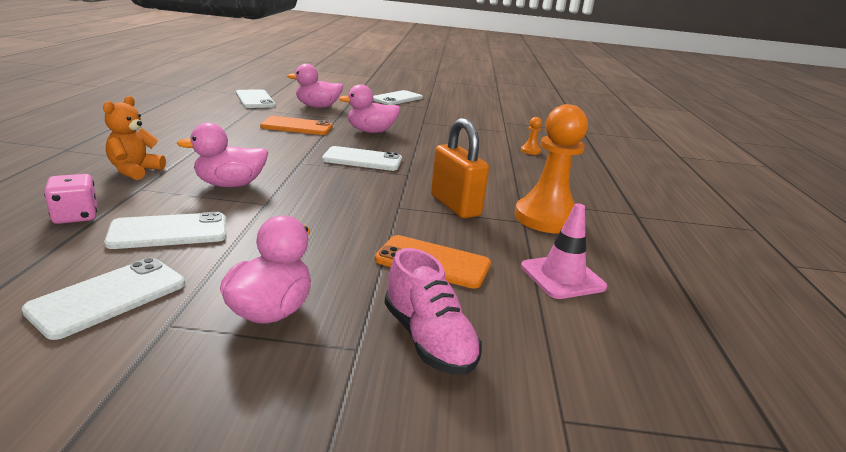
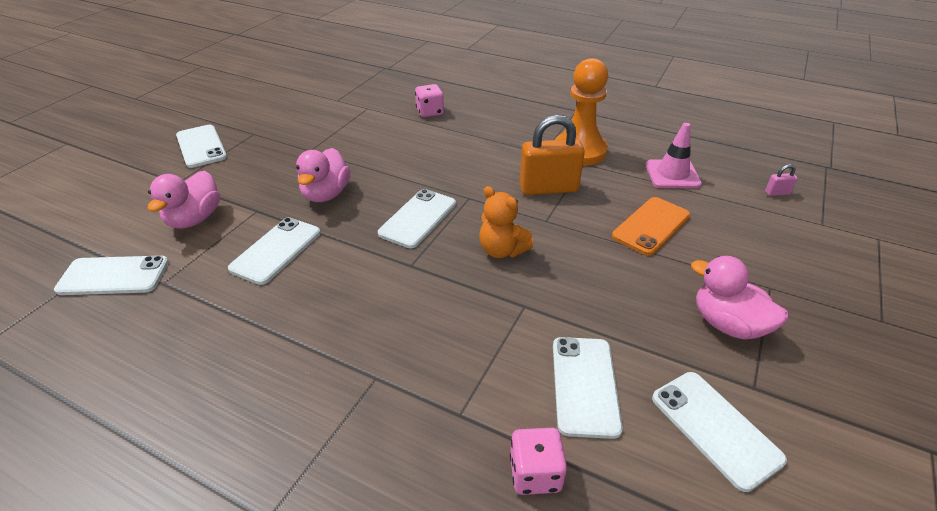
camera: 65 degrees left, 15 degrees up
orange teddy bear [103,96,166,180] -> orange teddy bear moved to [479,186,534,258]
pink duck [177,123,268,187] -> none
orange phone [260,116,333,135] -> white phone [228,217,321,285]
pink shoe [385,248,482,375] -> none
orange pawn [521,117,542,155] -> pink dice [415,84,444,117]
none -> pink padlock [765,164,798,196]

